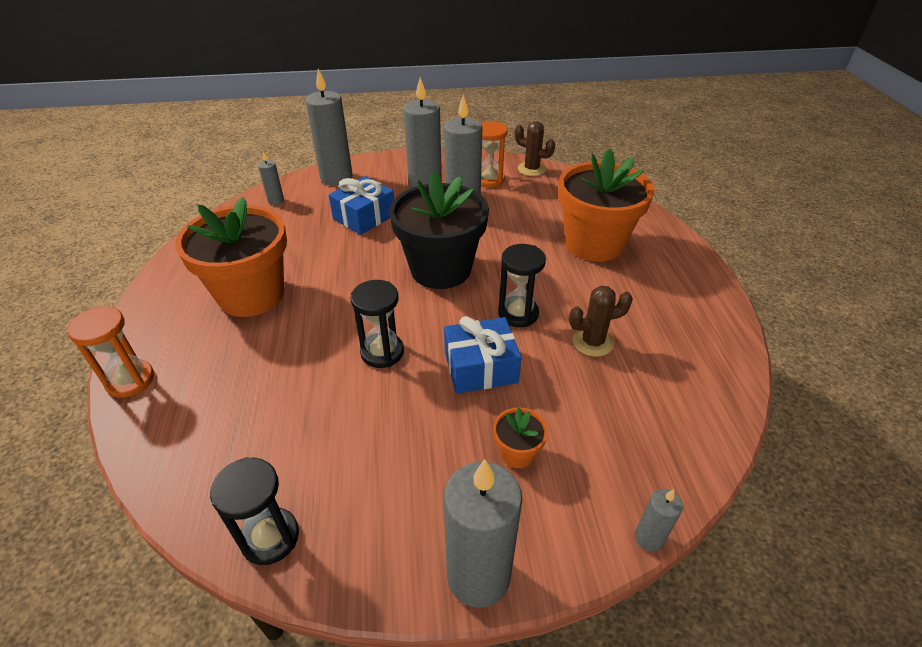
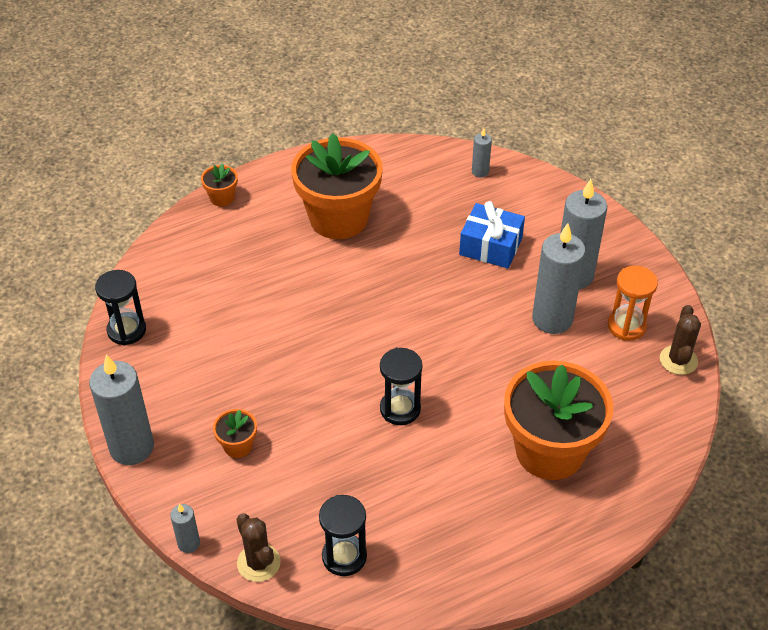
camera: 70 degrees right, 5 degrees up
orange hourglass [67,306,154,398] -> orange flower pot [201,163,238,206]
grey candle [305,69,353,186] -> none
black hourglass [350,280,404,368] -> black hourglass moved to [319,495,367,576]
black flower pot [389,172,489,289] -> none
blue gift [444,316,522,394] -> none
brown cactus [569,286,633,357] -> brown cactus moved to [237,514,281,582]

